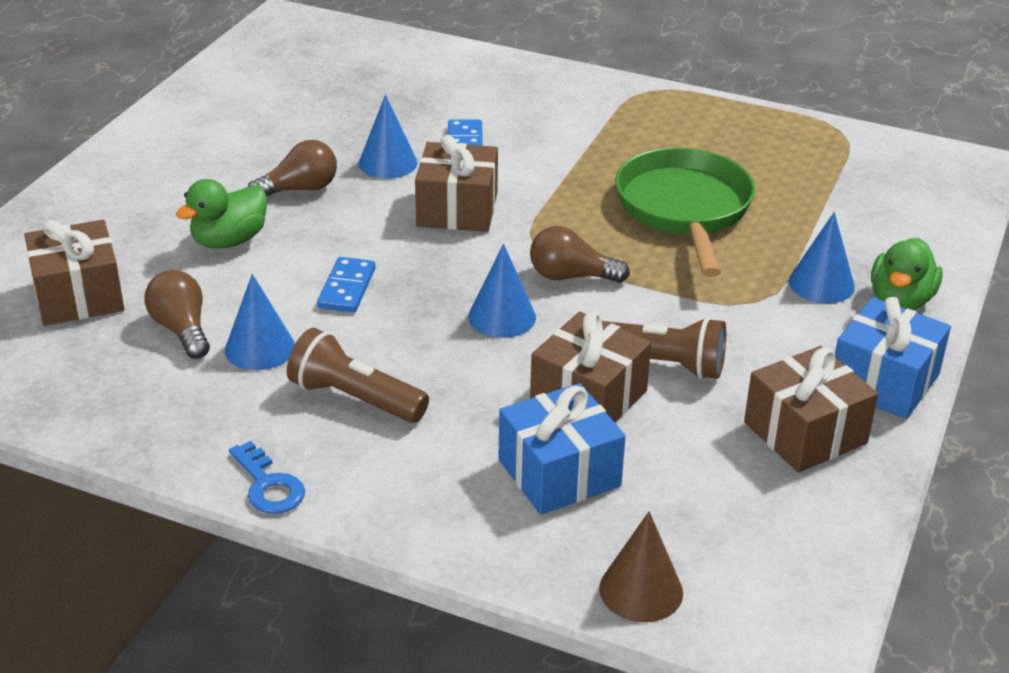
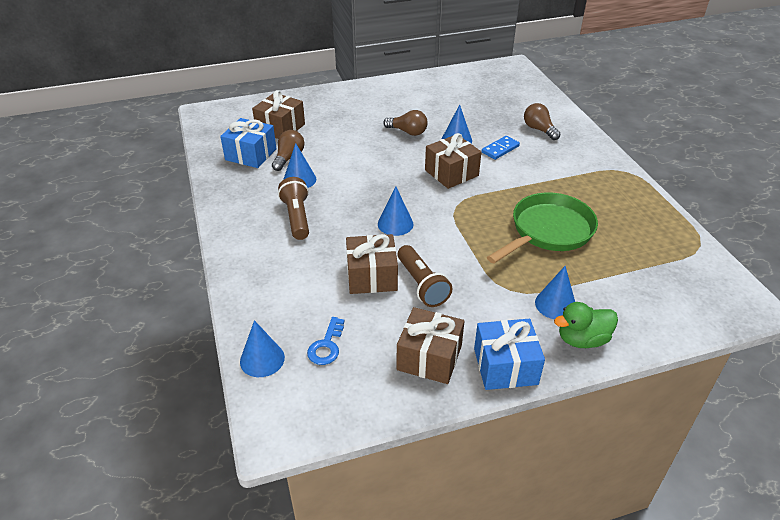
camera: 50 degrees right, 5 degrees up
green duck [176,179,267,249] -> none
blue key [229,441,305,514] -> blue key moved to [307,317,345,365]
blue domino [317,257,376,313] -> none
blue gift [498,383,626,515] -> blue gift moved to [220,118,276,168]
brown light bulb [530,226,630,283] -> brown light bulb moved to [524,103,561,140]
brown cone [599,511,683,622] -> blue cone [240,320,285,377]

